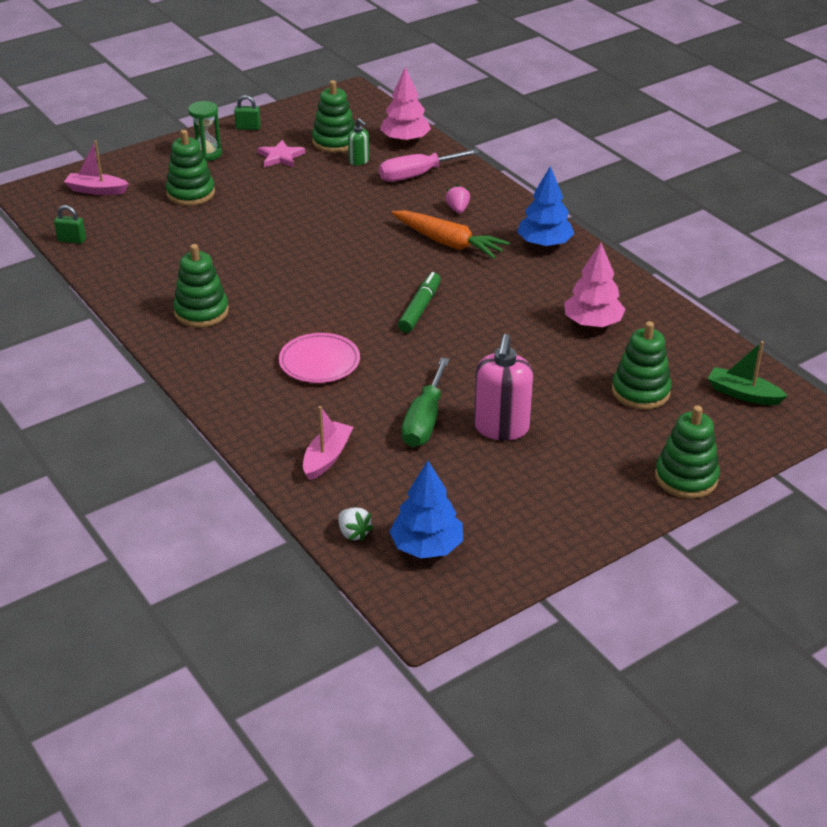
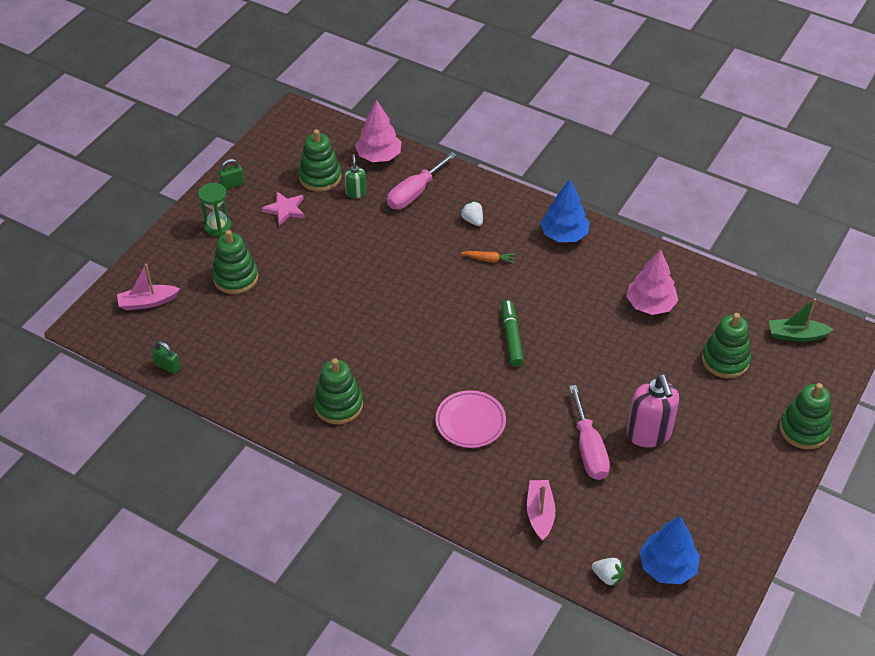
camera: 25 degrees left, 10 degrees up
green padlock [54,205,86,244] -> green padlock turned 45 degrees clockwise [152,341,181,374]
green soap dispenser [348,119,369,165] -> green soap dispenser turned 120 degrees counterclockwise [345,154,366,198]
orange carrot [391,210,510,259] -> orange carrot [461,251,515,264], size x0.48
green screwdriver [402,358,450,447] -> pink screwdriver [569,385,610,480]
pink strawberry [445,185,470,213] -> white strawberry [460,201,483,226]

